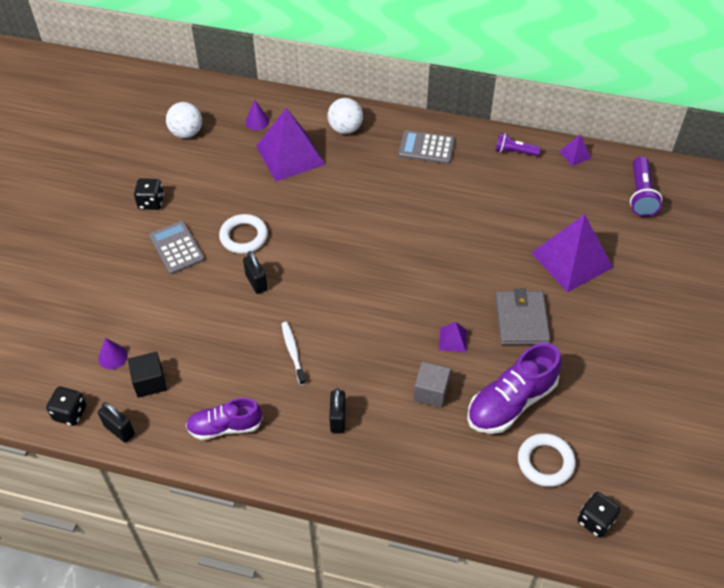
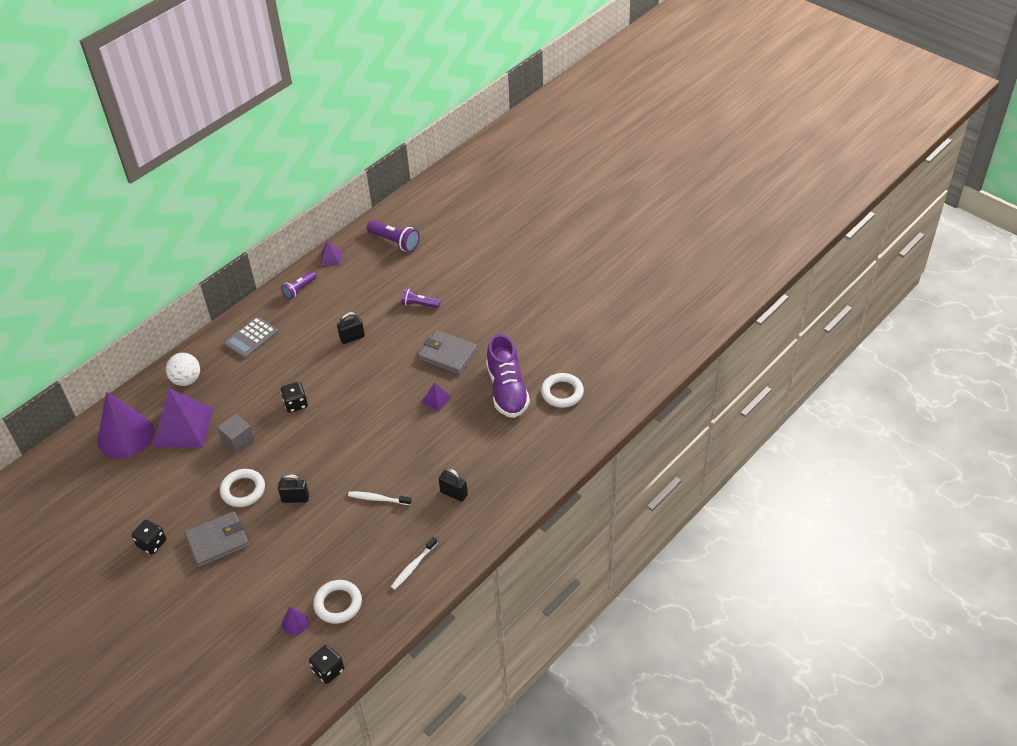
camera: 60 degrees left, 5 degrees down
black padlock [98,402,135,443] -> black padlock moved to [337,312,365,344]
black cube [128,352,167,398] -> white ring [313,580,362,624]
grey calculator [149,221,205,274] -> grey wallet [184,511,249,567]
white ball [166,102,202,138] -> none
purple shoe [186,398,263,440] -> white toothbrush [391,537,438,590]
purple cone [245,100,269,130] -> purple cone [97,392,154,458], size x2.39
grey cube [413,362,451,408] -> grey cube moved to [217,414,254,454]
purple pyramid [531,214,613,292] -> purple flashlight [401,289,441,308]
black dice [578,492,620,538] -> black dice moved to [280,382,308,413]

